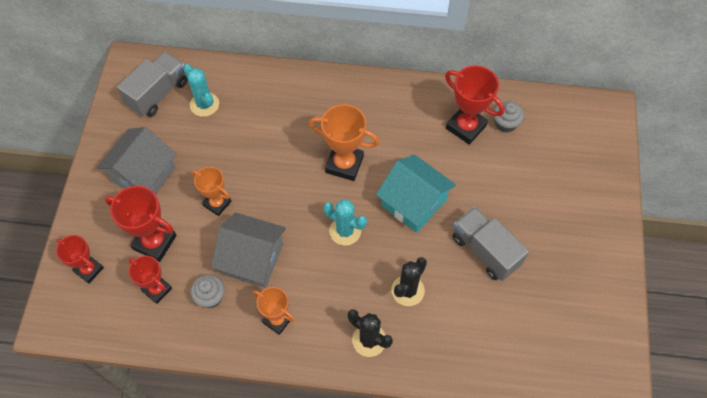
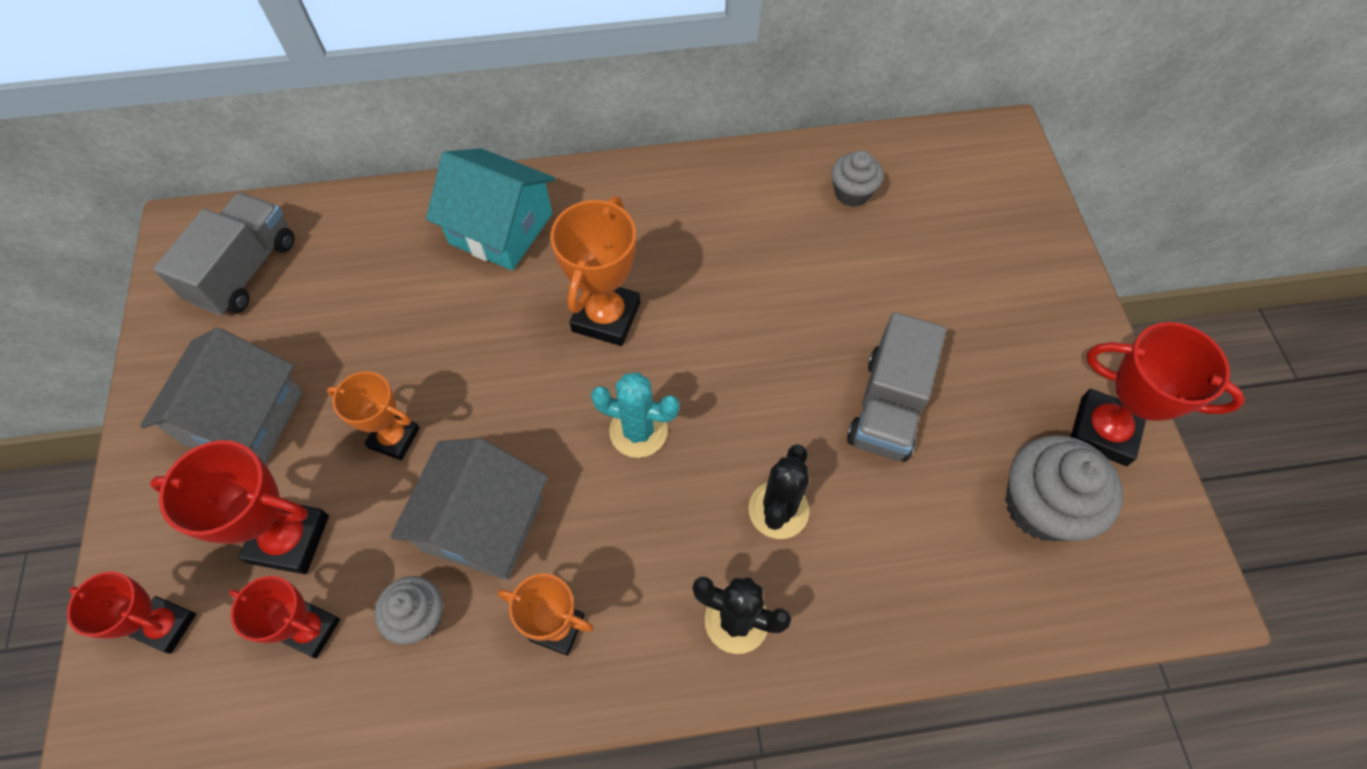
camera: 15 degrees left, 0 degrees up
turquoise cactus [183,64,219,117] -> none
grey house [211,212,286,288] -> grey house turned 75 degrees counterclockwise [390,438,548,580]
orange trophy [309,104,380,181] -> orange trophy turned 75 degrees counterclockwise [550,196,640,346]
turquoise house [376,154,456,233] -> turquoise house moved to [426,148,555,270]
red trophy [445,65,505,145] -> red trophy moved to [1071,322,1245,466]
grey truck [452,207,529,281] -> grey truck turned 105 degrees counterclockwise [847,312,946,462]
none -> grey cupcake [1005,435,1123,541]

